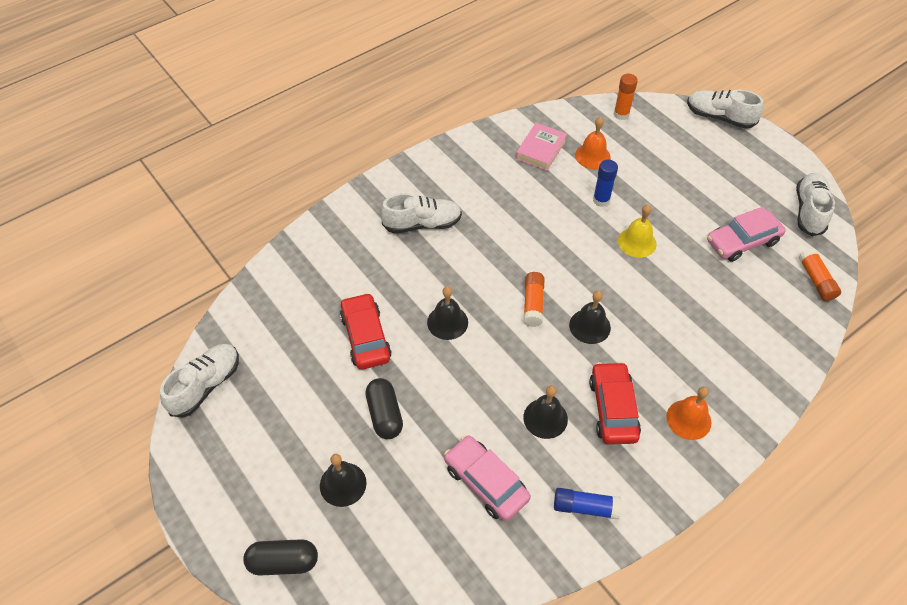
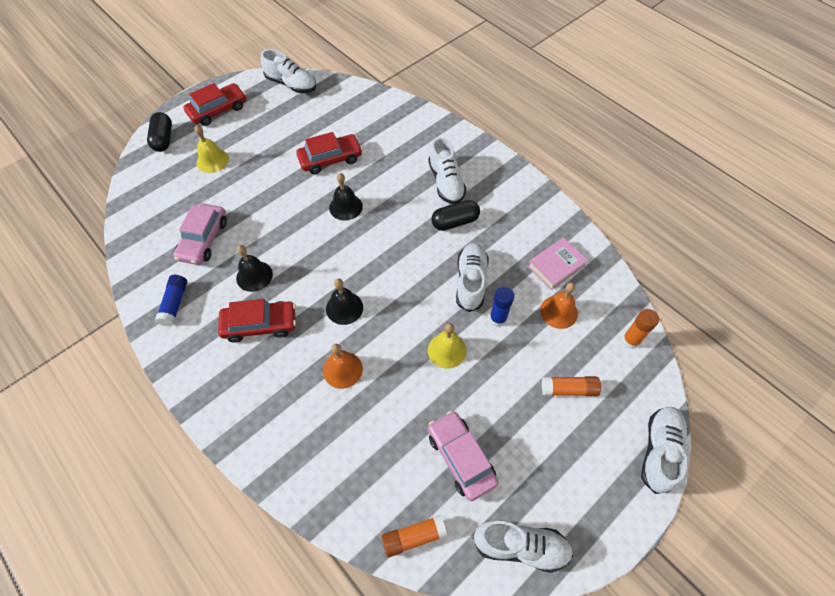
camera: 85 degrees right, 5 degrees up
black bell [320,454,366,507] -> yellow bell [195,125,229,173]
black capsule [365,378,403,439] -> black capsule moved to [431,200,480,231]
pink car [444,435,531,521] -> pink car turned 150 degrees clockwise [173,204,227,265]
pink book [516,123,567,171] -> pink book turned 60 degrees counterclockwise [527,238,588,290]
orange glue stick [524,272,545,327] -> orange glue stick moved to [542,376,601,396]
orange bell [666,387,711,440] -> orange bell moved to [323,344,363,389]
none -> red car [184,83,246,126]
none -> white shoe [456,243,489,312]

